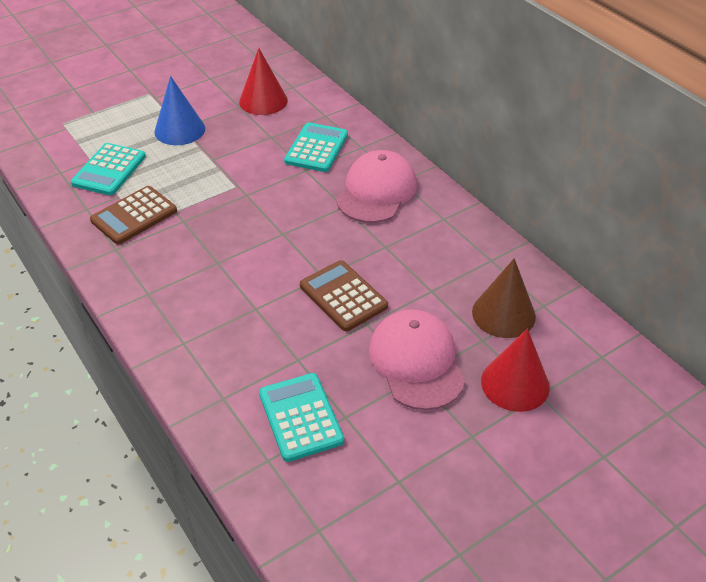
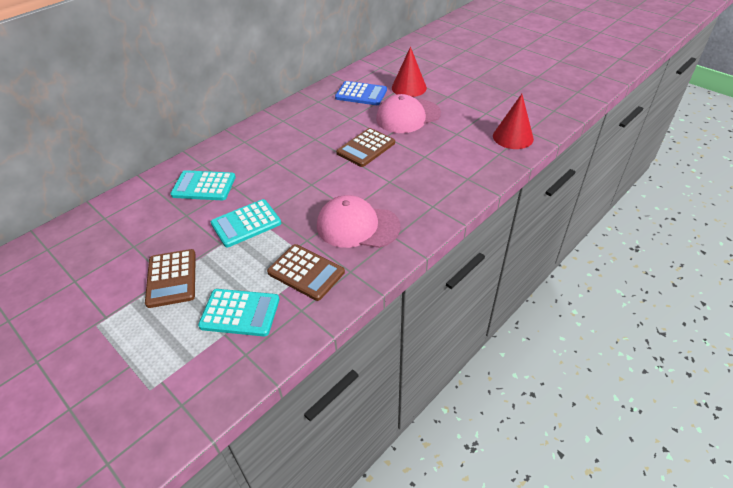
camera: 100 degrees left, 0 degrees up
blue cone [154,76,205,145] -> brown calculator [145,249,196,308]
red cone [239,48,288,115] -> red cone moved to [493,94,534,149]
turquoise calculator [259,373,344,462] -> turquoise calculator moved to [211,199,281,248]
pink cap [336,150,417,223] -> pink cap moved to [317,195,400,248]
brown cone [472,258,536,338] -> blue calculator [335,81,387,105]

